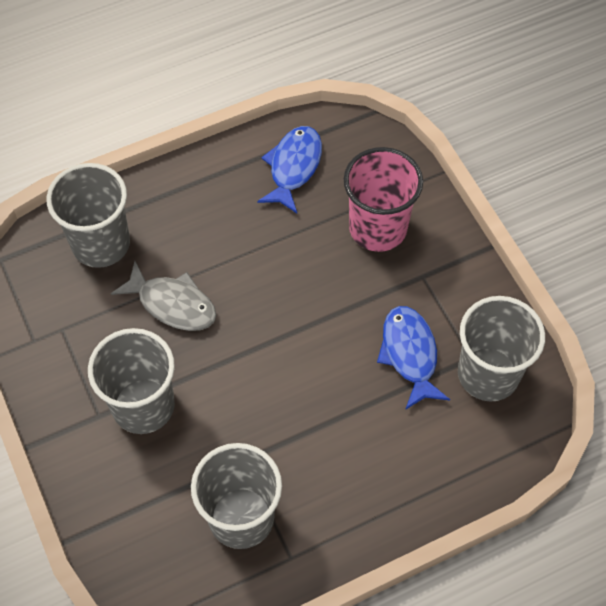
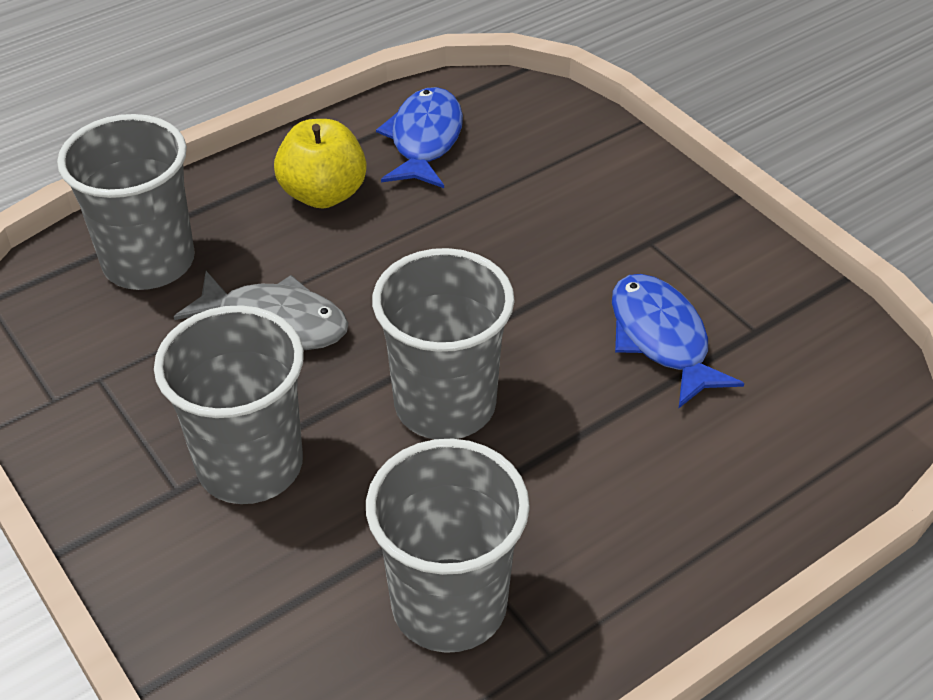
camera: 10 degrees left, 15 degrees down
pink cup [344,147,423,252] -> none
grey cup [458,296,545,402] -> grey cup moved to [372,248,515,439]
none -> yellow apple [274,119,367,208]

